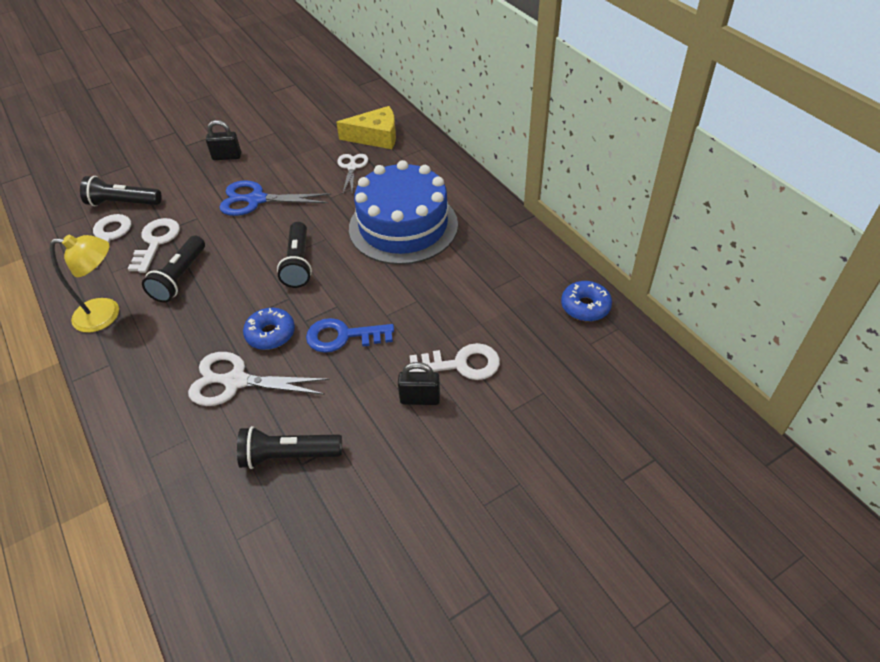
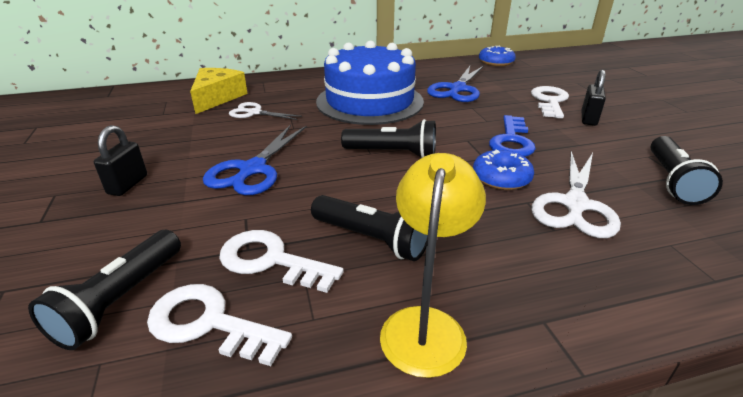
camera: 75 degrees left, 15 degrees down
none -> blue scissors [427,66,484,102]

